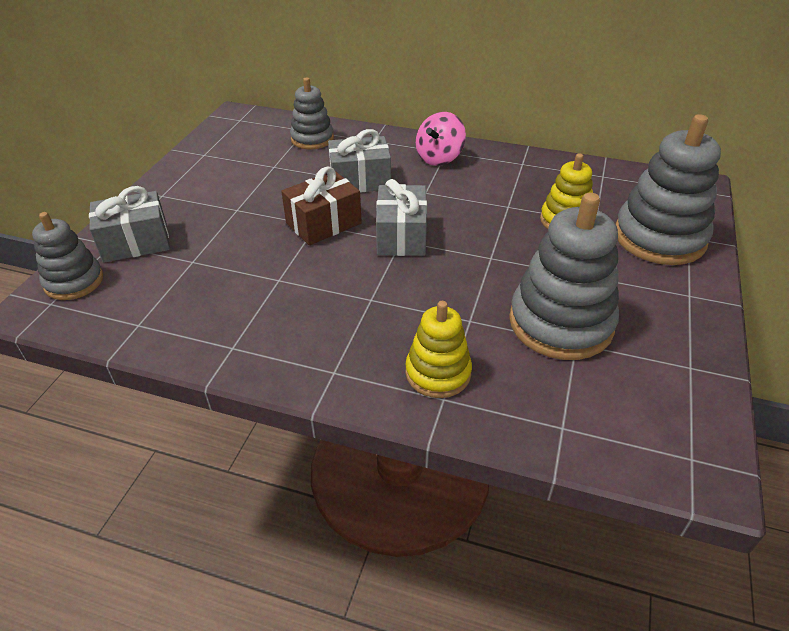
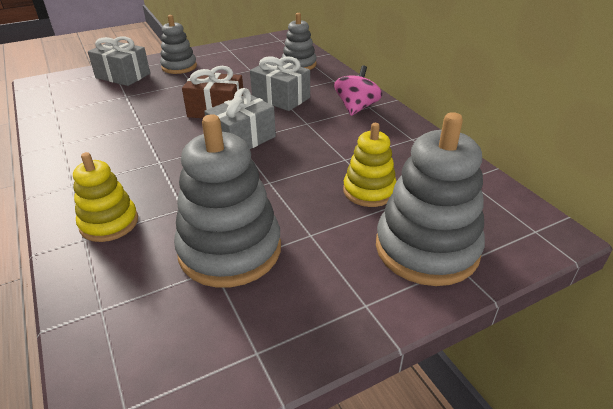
camera: 45 degrees right, 5 degrees down
grey stacking toy [32,212,103,300] -> grey stacking toy moved to [160,15,197,74]
pink spinning top [416,112,466,166] -> pink spinning top turned 120 degrees clockwise [334,65,382,116]

